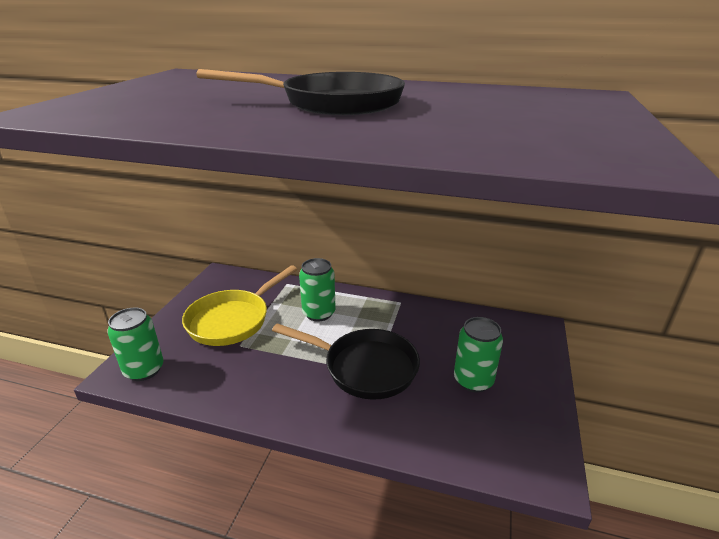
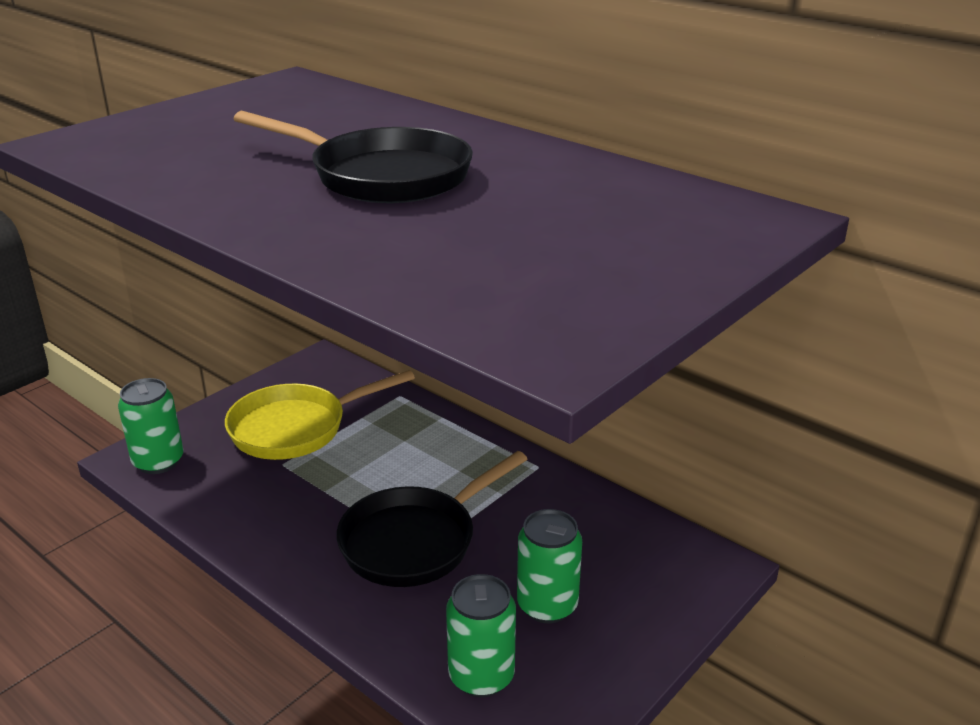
camera: 25 degrees right, 0 degrees up
black pan [272,323,420,400] -> black pan turned 90 degrees clockwise [336,451,527,587]
green can [299,258,336,322] -> green can moved to [446,574,516,697]

